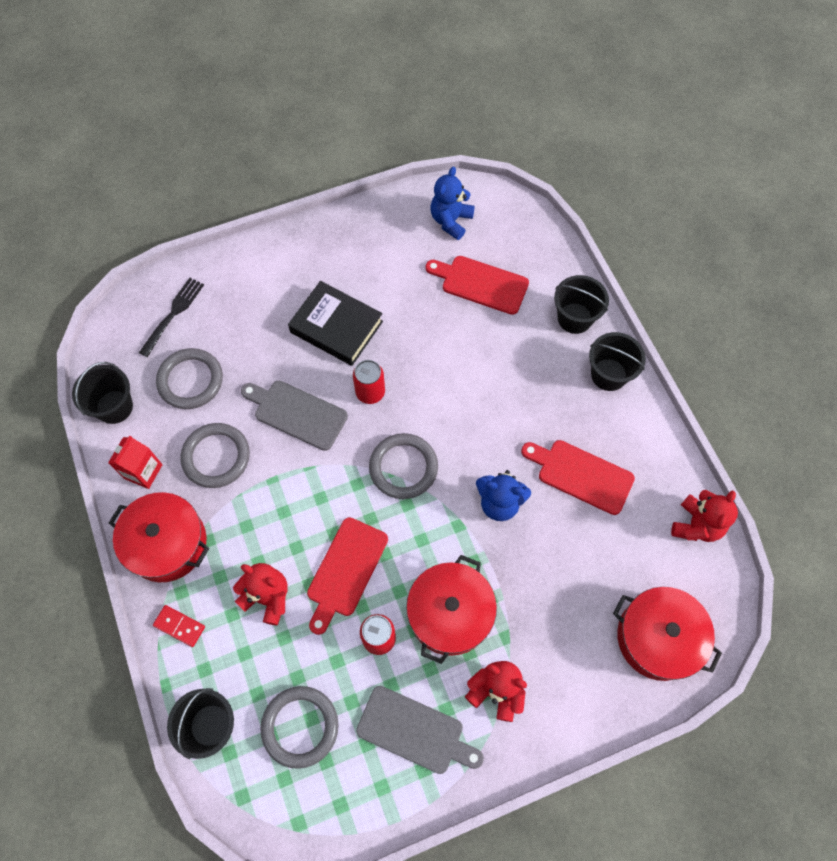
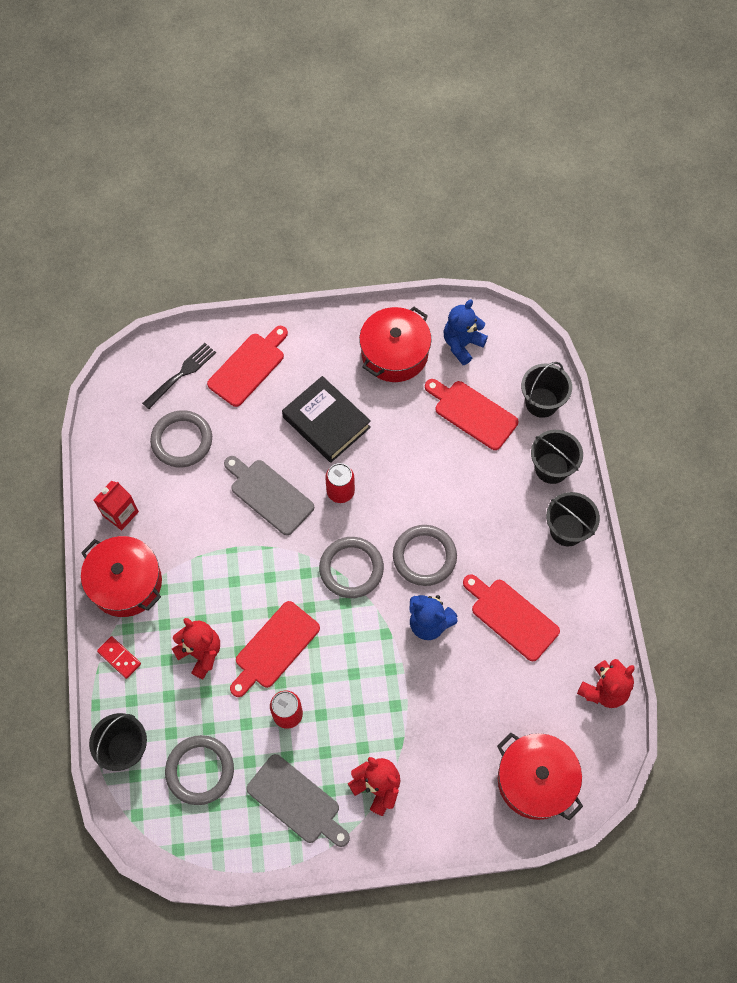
camera: 15 degrees right, 0 degrees up
black bucket [72,362,133,424] -> black bucket moved to [521,362,572,418]
grey ring [180,423,250,488] -> grey ring moved to [393,525,457,586]
red pot [406,555,497,664] -> red pot moved to [359,307,431,382]
none -> red cutting board [207,326,288,407]

